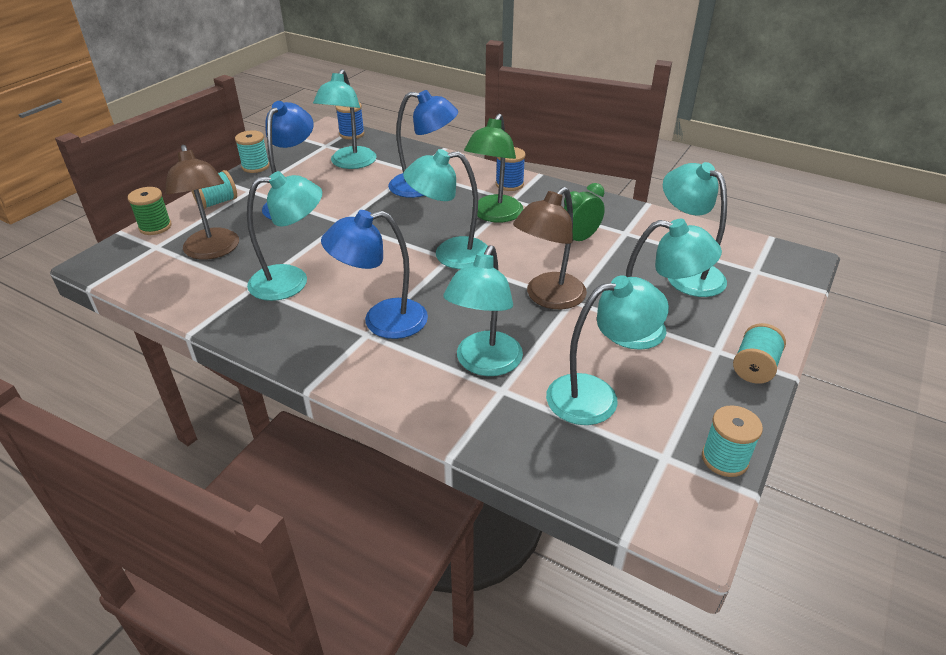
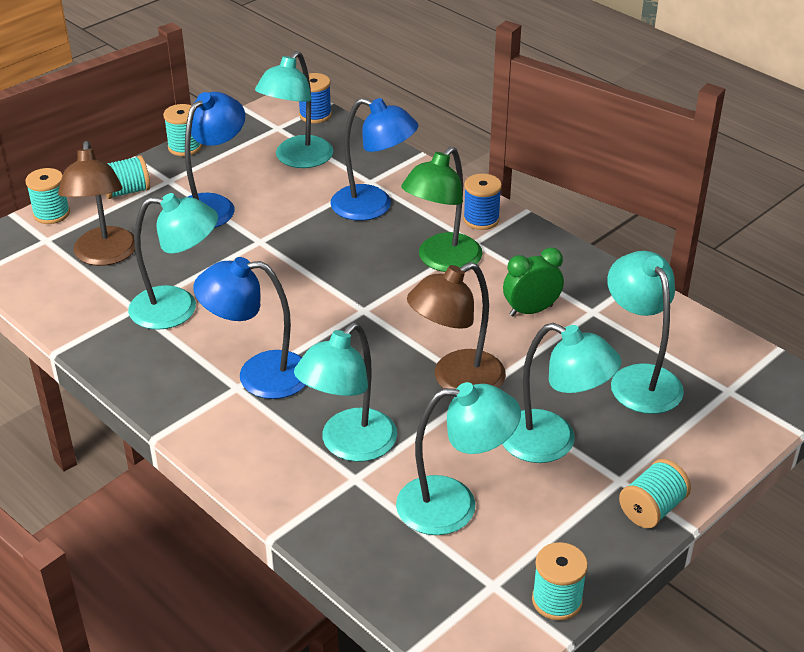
camera: 15 degrees right, 0 degrees up
green spool [128,187,172,235] -> turquoise spool [25,168,70,224]
turquoise lamp [403,149,488,269] -> none

